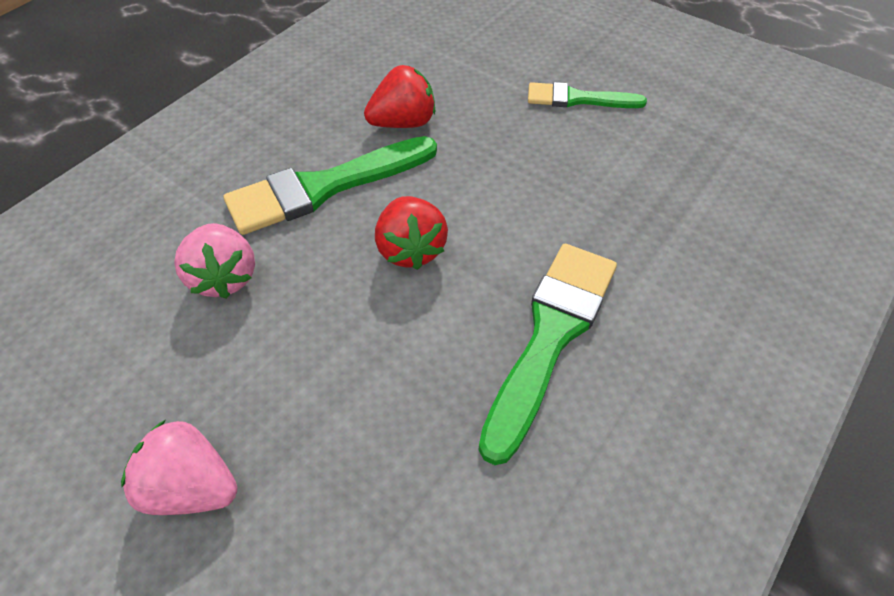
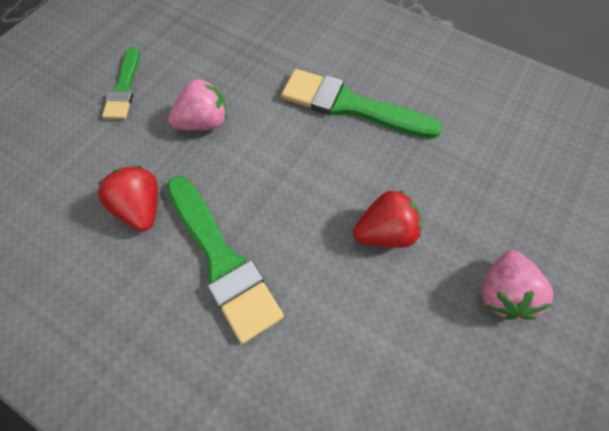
camera: 95 degrees left, 10 degrees up
pink strawberry [174,223,255,299] -> pink strawberry moved to [168,79,227,131]
red strawberry [375,196,448,270] -> red strawberry moved to [353,189,422,248]

